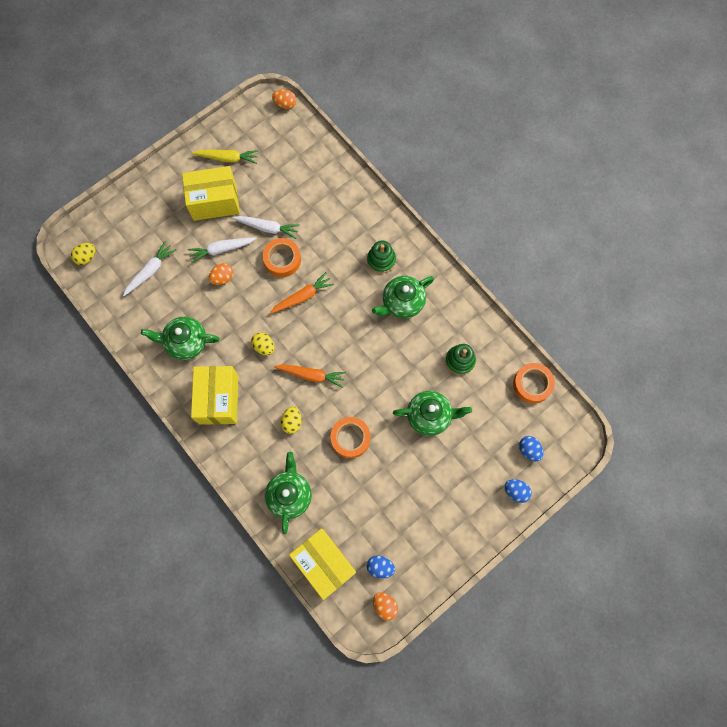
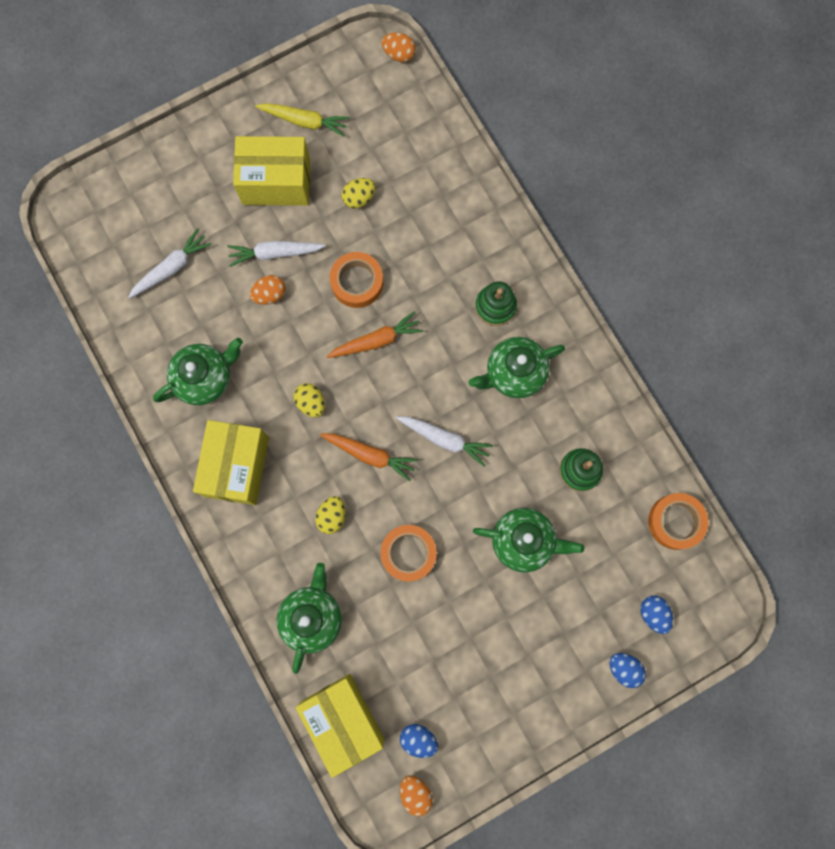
camera: 10 degrees right, 5 degrees up
yellow egg [71,243,96,265] -> yellow egg moved to [341,178,376,209]
green teapot [141,317,220,360] -> green teapot turned 135 degrees clockwise [153,338,243,405]
white carrot [232,216,300,239] -> white carrot moved to [396,416,493,467]

